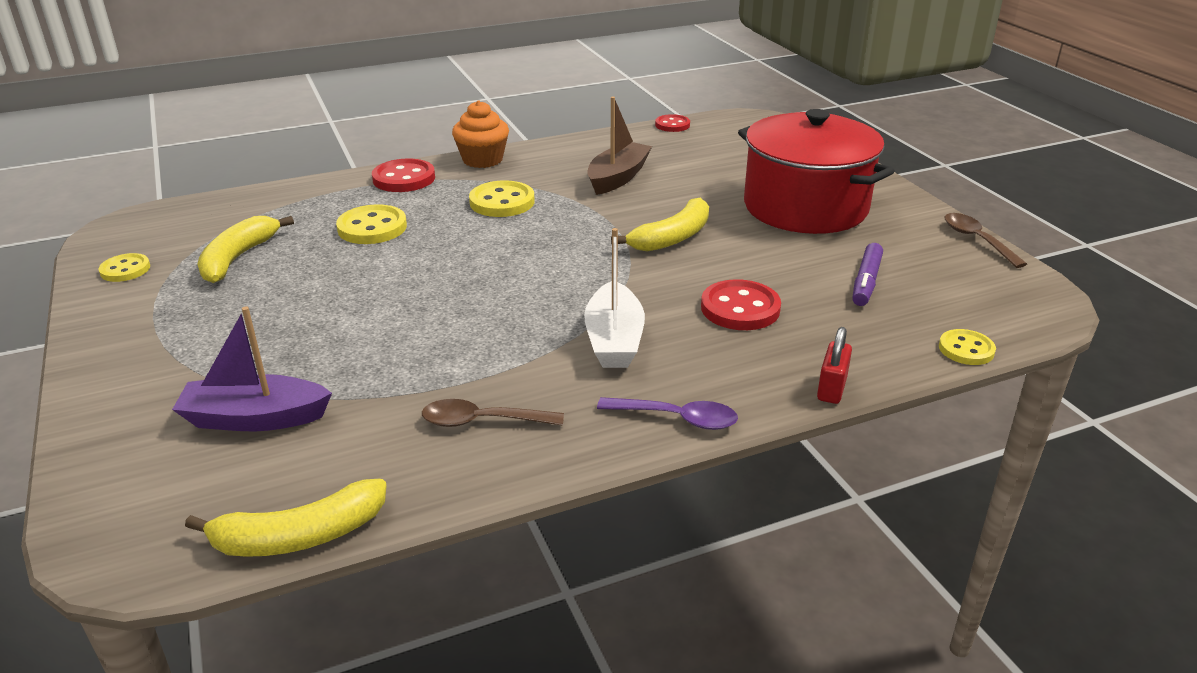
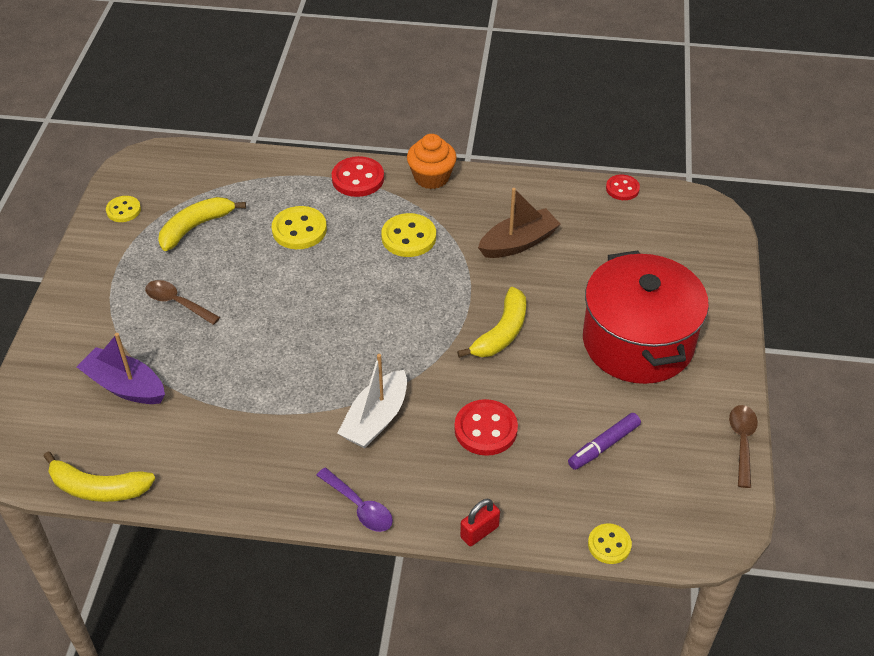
camera: 30 degrees right, 15 degrees up
brown spoon [422,399,564,427] -> brown spoon moved to [145,280,220,325]
yellow banana [611,198,709,252] -> yellow banana turned 45 degrees counterclockwise [457,287,526,358]

